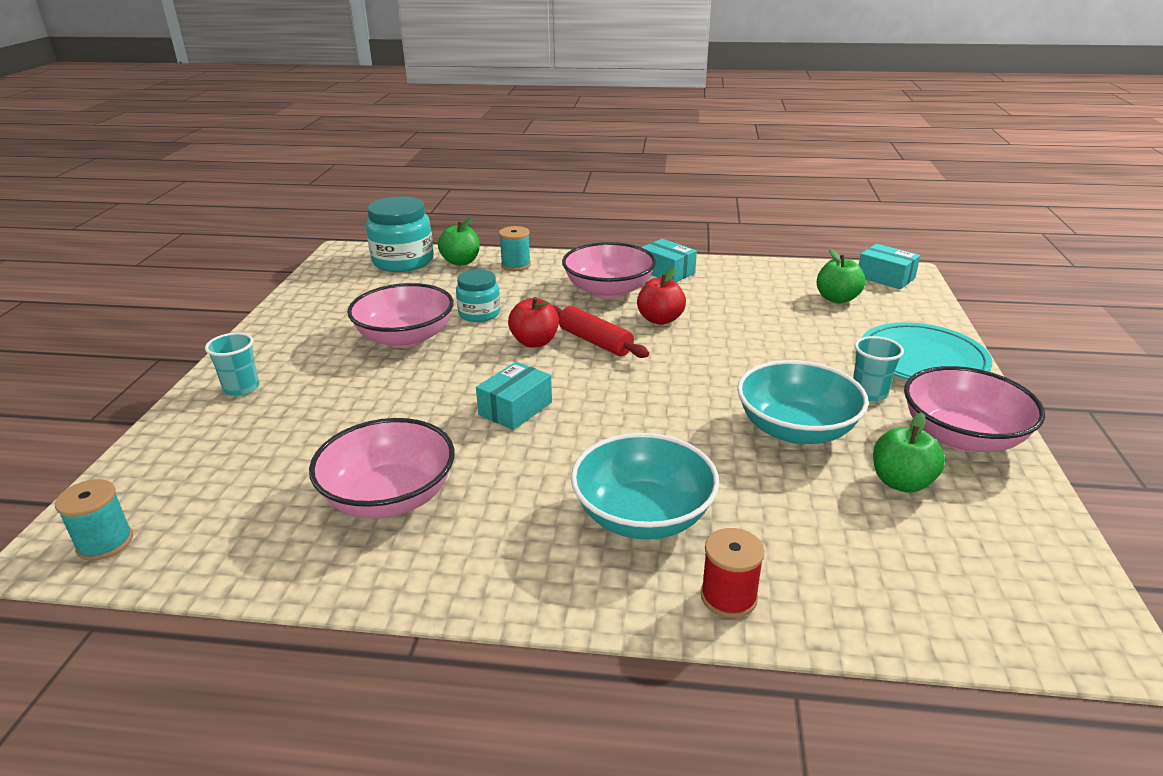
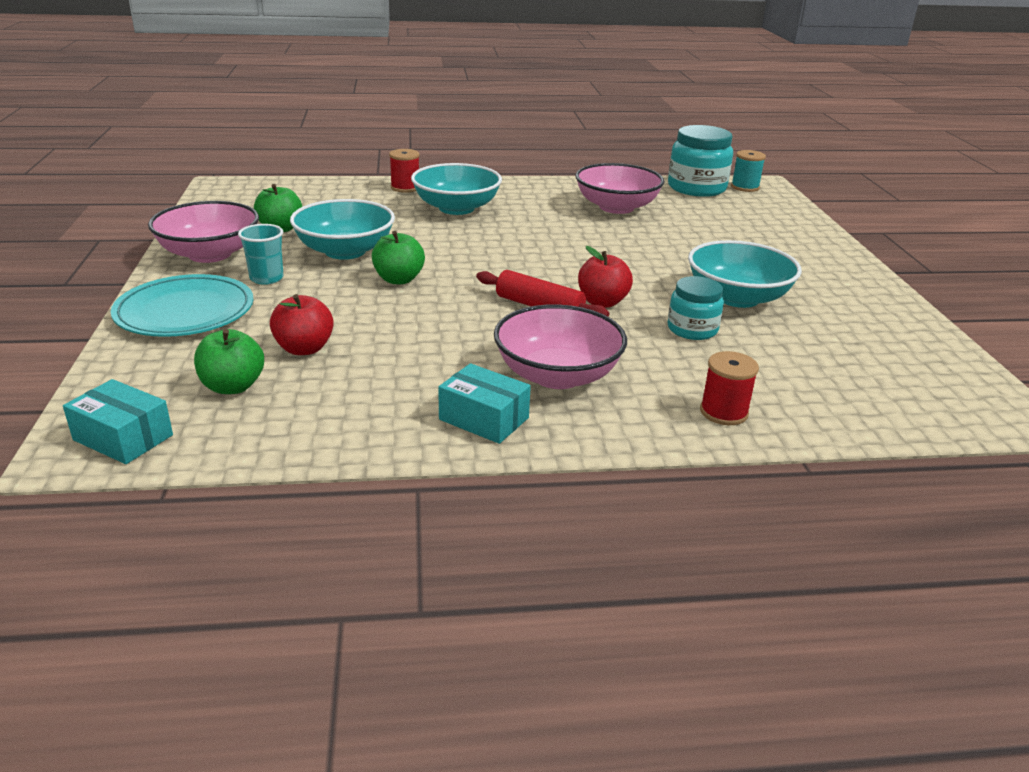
camera: 165 degrees right, 0 degrees up
turquoise cup [205,333,259,396] -> none
pink bowl [347,283,454,348] -> turquoise bowl [688,240,802,308]
turquoise jar [366,196,434,272] -> turquoise jar moved to [668,125,733,197]
green apple [438,217,480,266] -> green apple moved to [372,231,425,284]
turquoise box [476,362,552,430] -> none
turquoise spool [499,226,531,271] -> red spool [700,351,759,425]
red apple [637,268,686,325] -> red apple moved to [270,294,334,355]

